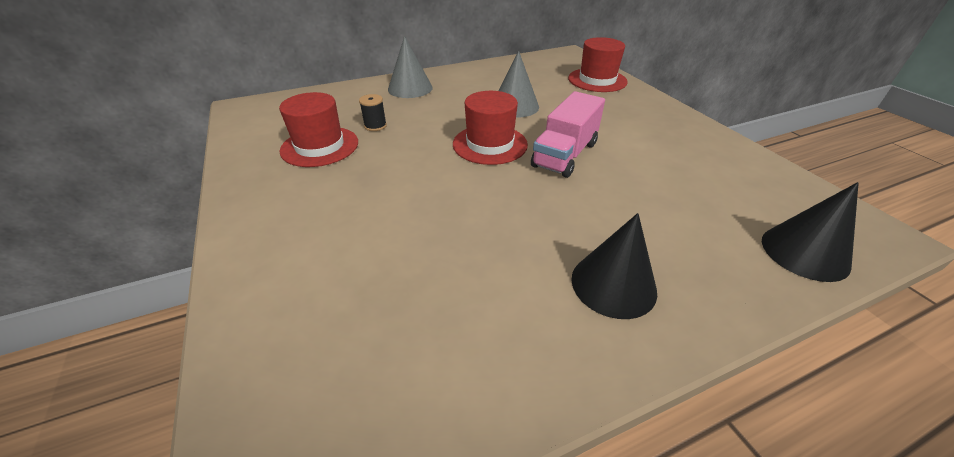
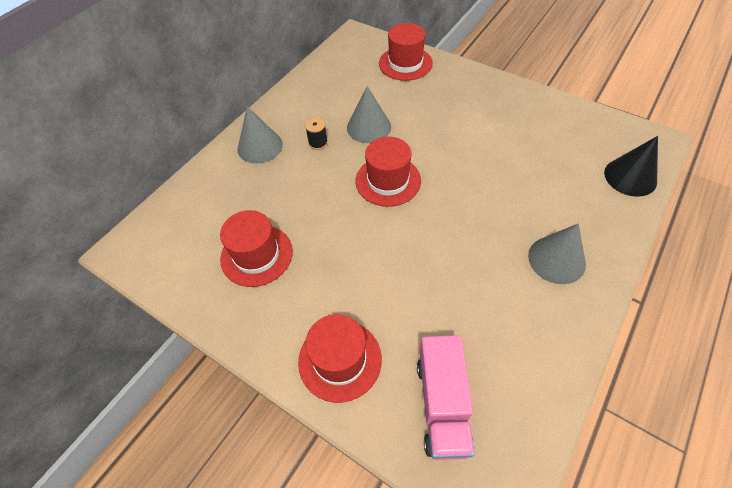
camera: 30 degrees left, 15 degrees up
black spool [359,94,387,131] -> black spool moved to [305,117,328,150]
pink truck [531,91,605,178] -> pink truck moved to [417,335,475,460]
black cone [571,213,657,319] -> grey cone [528,223,586,284]
none -> red hat [298,314,382,403]

